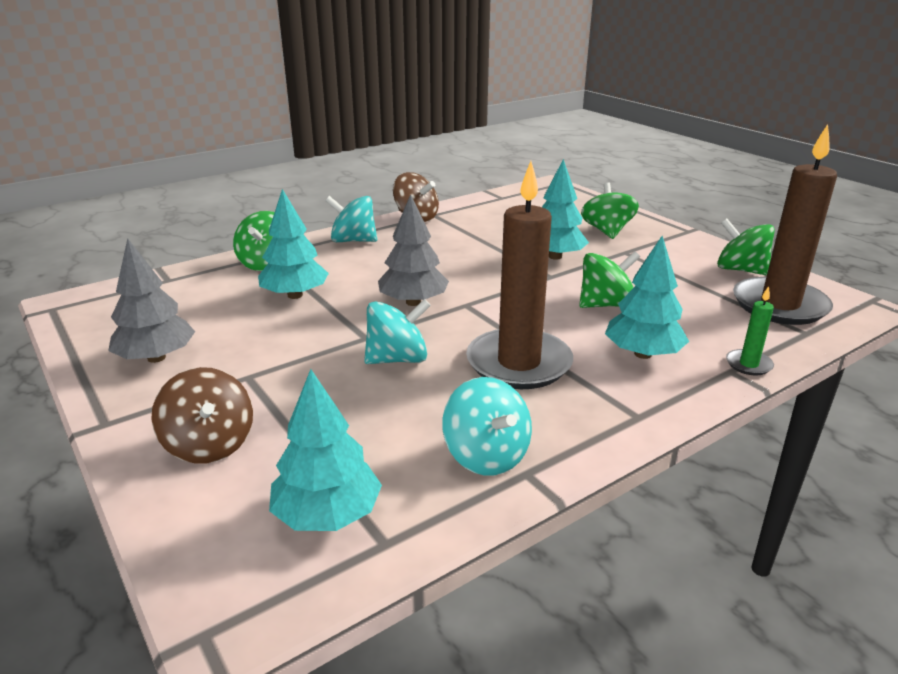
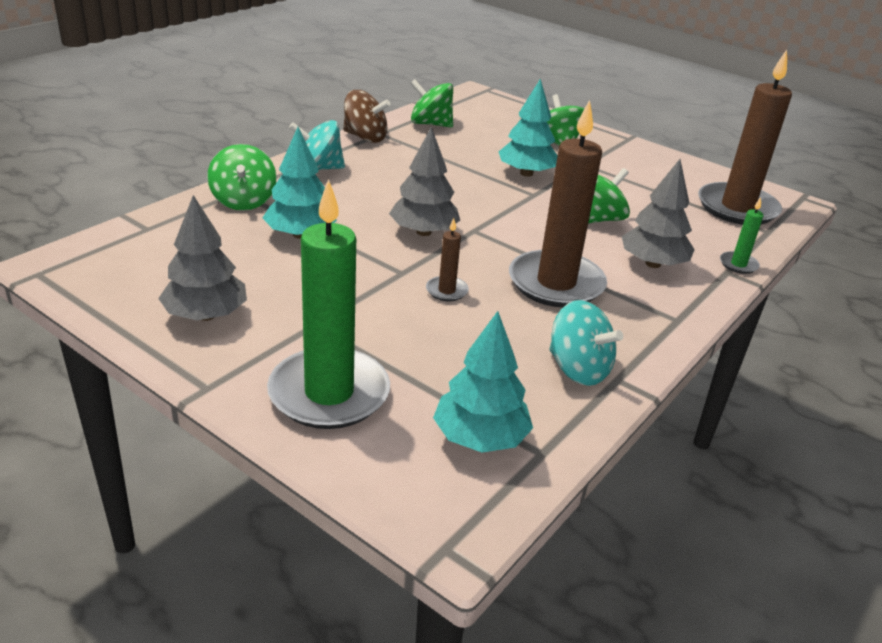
camera: 20 degrees left, 5 degrees up
brown spinning top [151,367,253,463] -> green candle [267,179,390,429]
turquoise spinning top [364,299,431,364] -> brown candle [426,218,469,301]
turquoise tree [605,236,689,359] -> grey tree [622,159,695,268]
green spinning top [717,219,775,276] -> green spinning top moved to [410,79,453,127]

